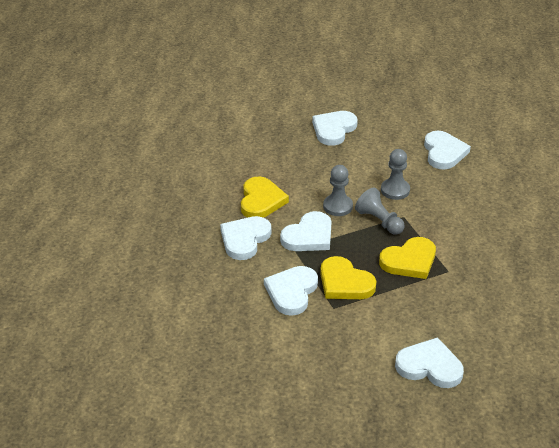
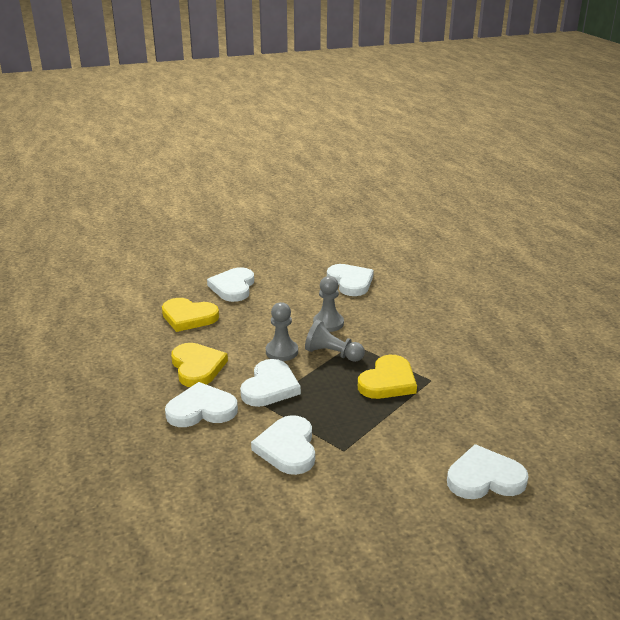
camera: 25 degrees left, 10 degrees down
white heart [220,216,271,260] -> white heart turned 75 degrees clockwise [165,382,238,427]
yellow heart [320,256,376,299] -> yellow heart moved to [162,298,219,332]

